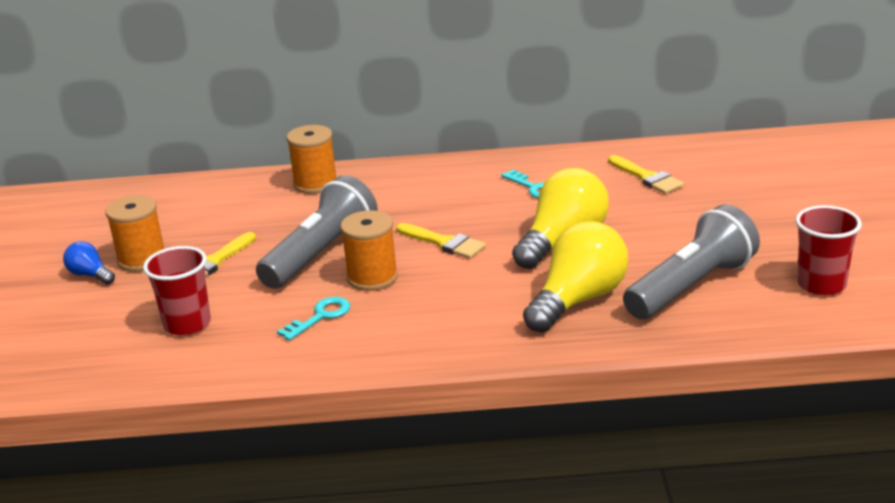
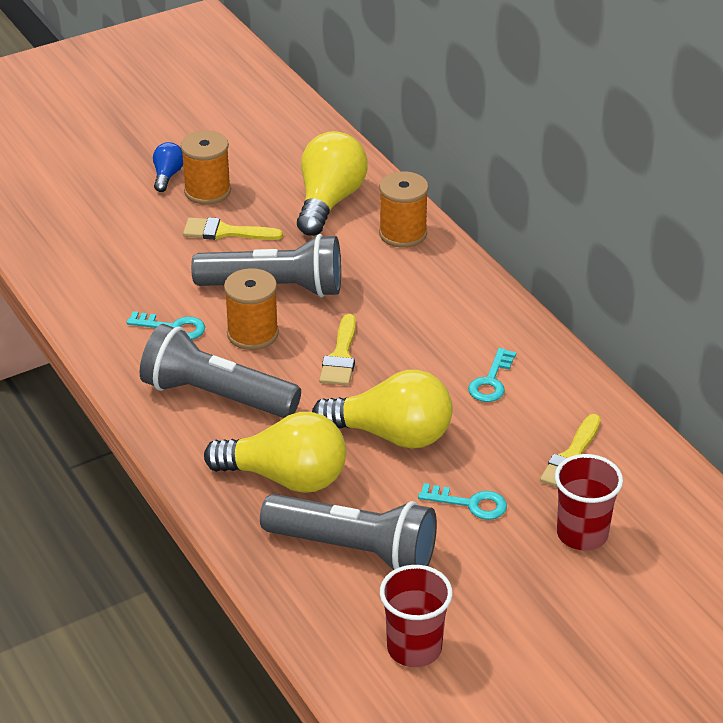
camera: 60 degrees right, 10 degrees up
red cup [143,246,211,336] -> red cup moved to [554,454,623,551]
none -> grey flashlight [140,324,301,418]
none -> yellow light bulb [297,131,368,236]
none -> turquoise key [418,483,507,520]

